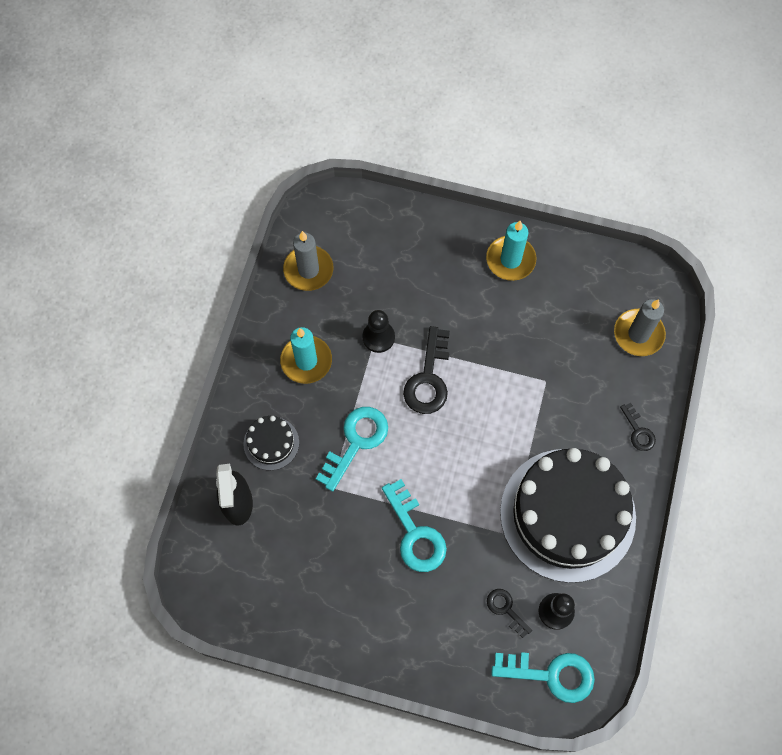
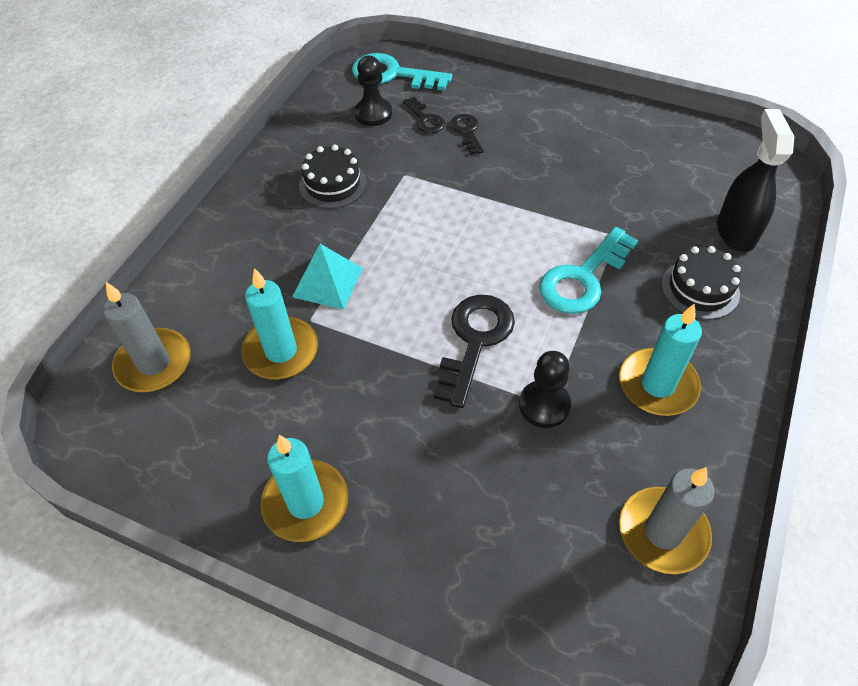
camera: 170 degrees left, 15 degrees down
turquoise key [382,479,447,572] -> none
black cake [500,448,636,583] -> black cake [299,145,367,209], size x0.42
black key [620,403,656,451] -> black key moved to [450,114,484,155]
none -> turquoise candle [241,268,318,379]
none -> turquoise pyramid [292,244,363,310]

